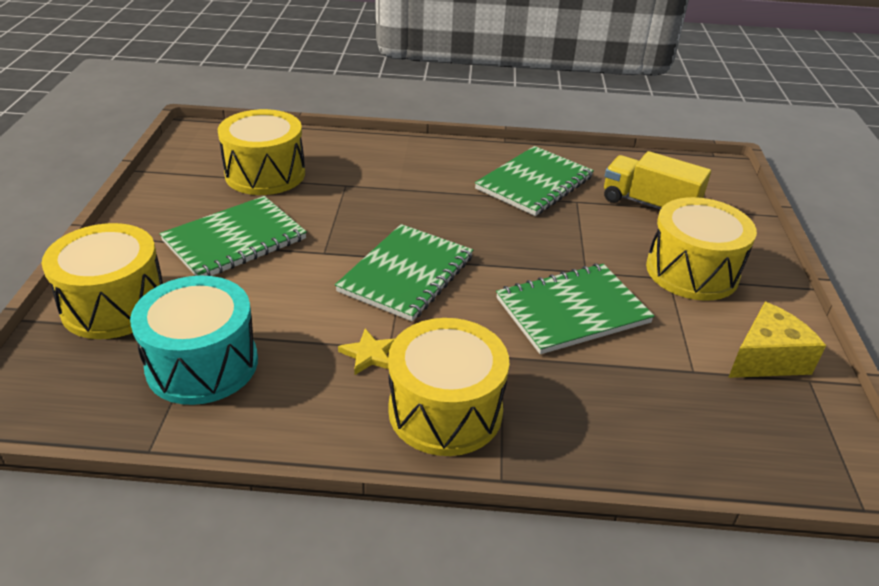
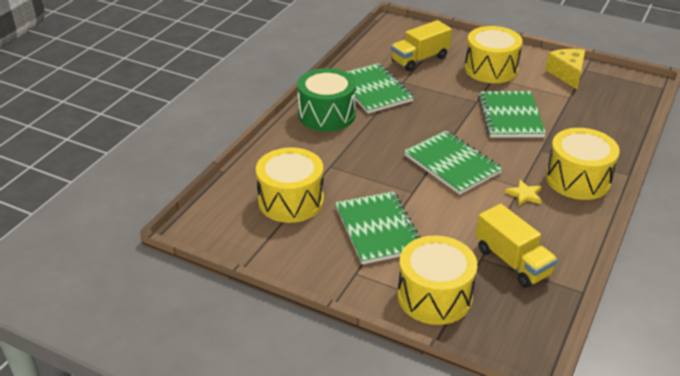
camera: 65 degrees left, 0 degrees up
turquoise drum [130,276,258,405] -> yellow truck [476,204,558,288]
none -> green drum [297,68,356,131]

